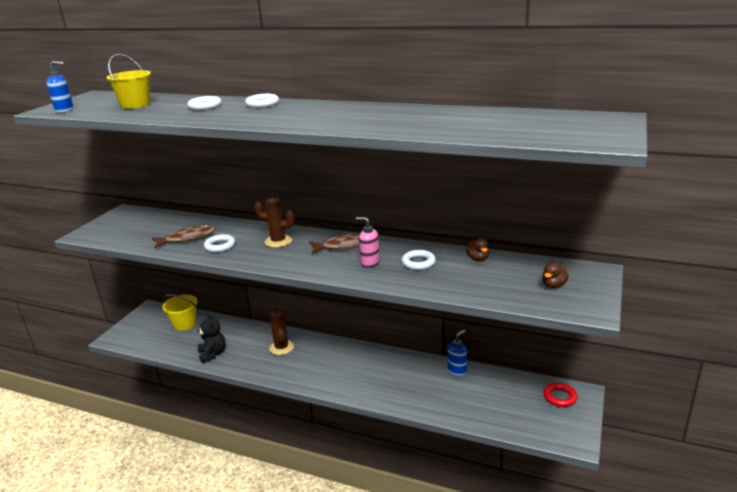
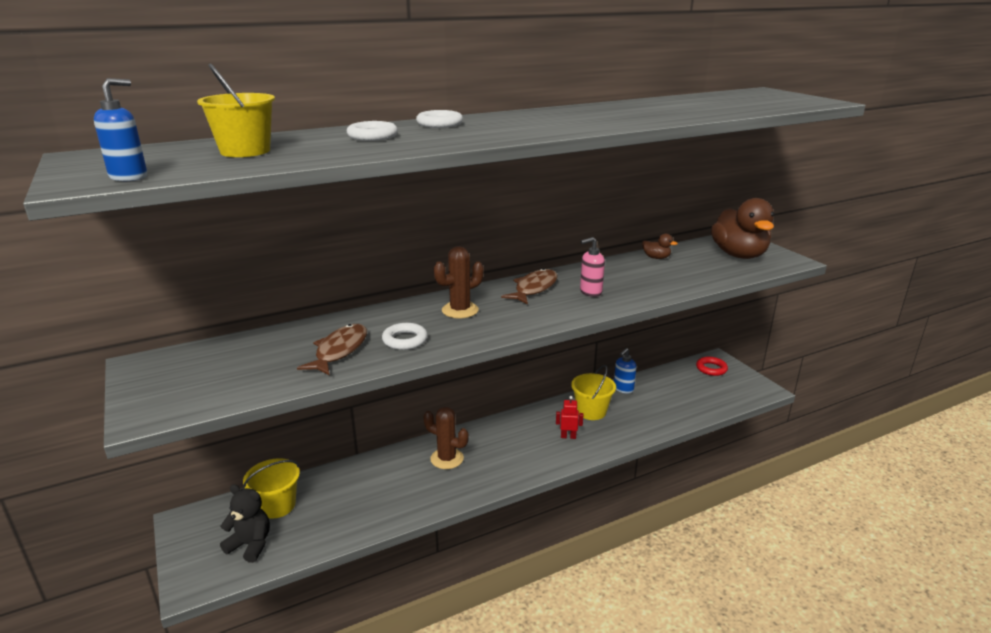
camera: 50 degrees left, 0 degrees up
black teddy bear [197,313,225,363] -> black teddy bear moved to [220,484,270,563]
white ring [402,250,436,270] -> none
blue soap dispenser [448,330,467,376] -> blue soap dispenser turned 135 degrees counterclockwise [614,348,637,394]
brown duck [542,263,569,288] -> brown duck [711,198,774,259], size x2.40
none -> red robot [556,396,583,439]
none -> yellow bucket [571,365,616,420]

